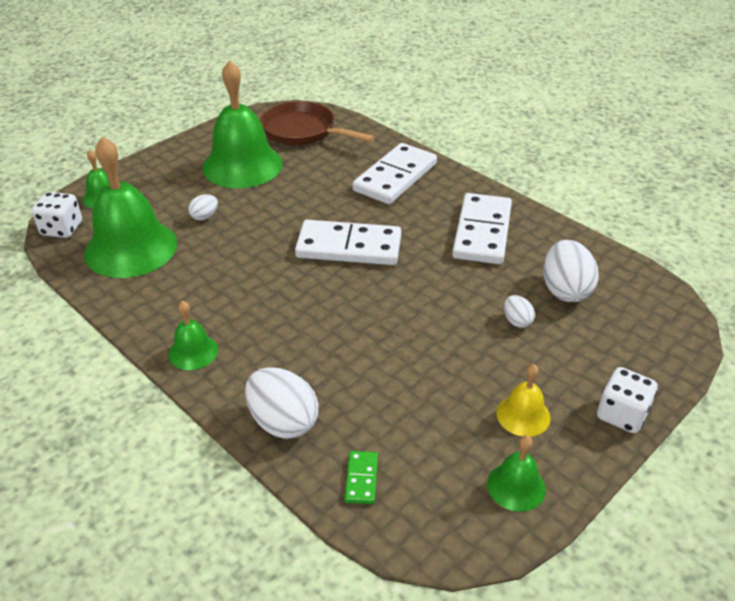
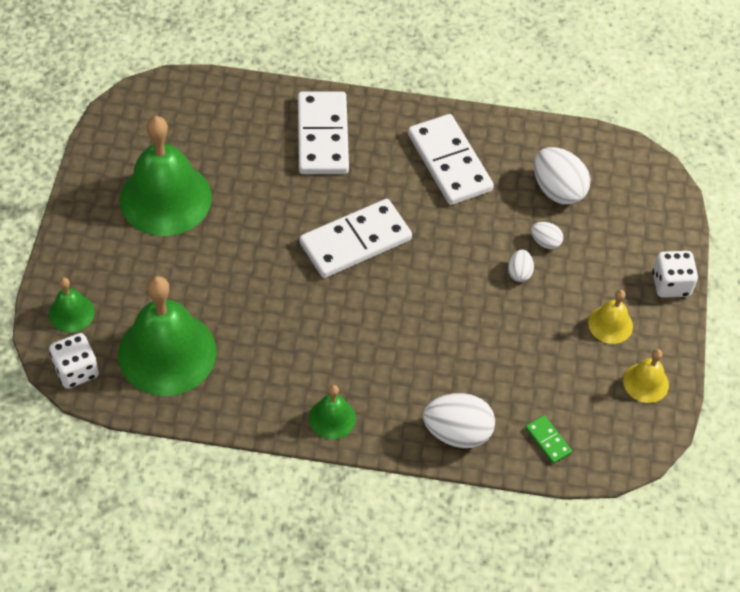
camera: 40 degrees left, 15 degrees up
white egg [188,194,218,221] -> white egg moved to [508,249,534,282]
brown pan [260,101,375,145] -> none
green bell [487,435,546,512] -> yellow bell [623,349,669,403]

